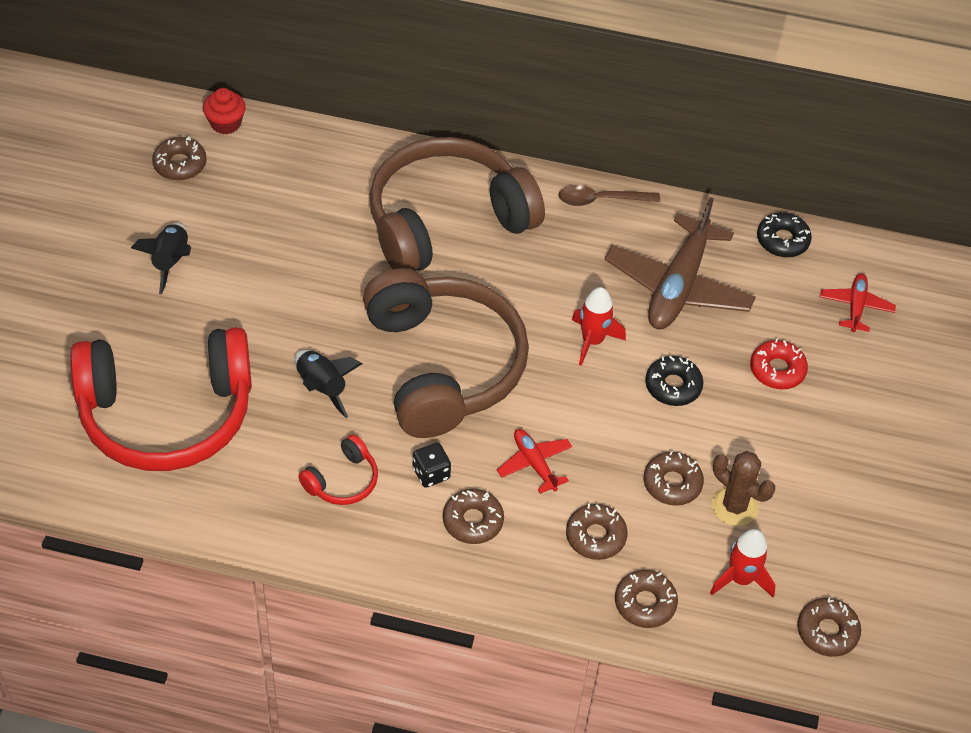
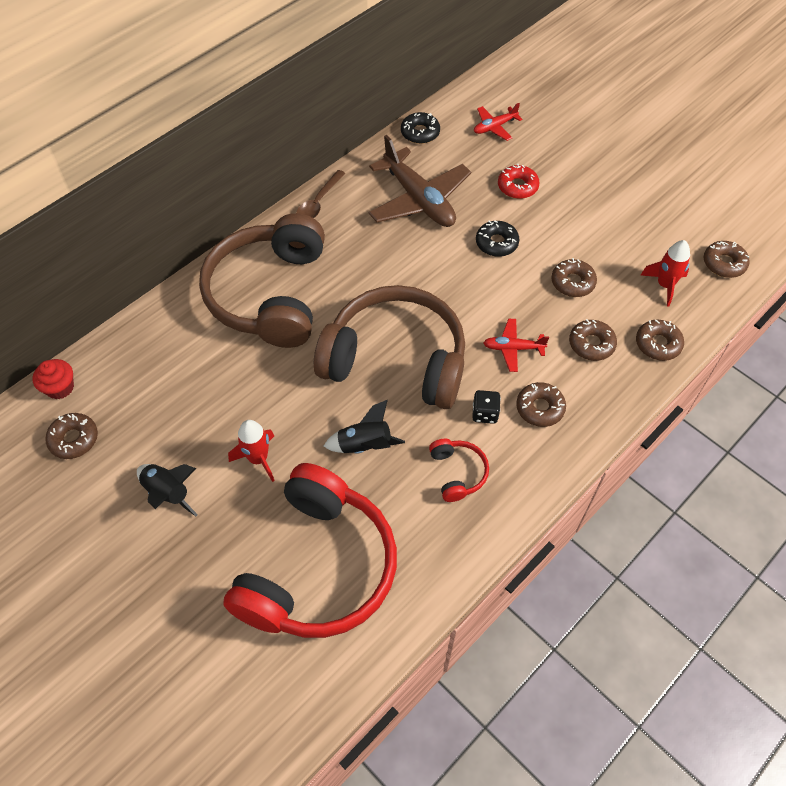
camera: 55 degrees left, 5 degrees up
red rocket [572,287,626,366] -> red rocket moved to [228,420,275,482]
brown cactus [711,451,775,526] -> none
red plane [820,273,896,332] -> red plane turned 75 degrees counterclockwise [474,103,522,141]

